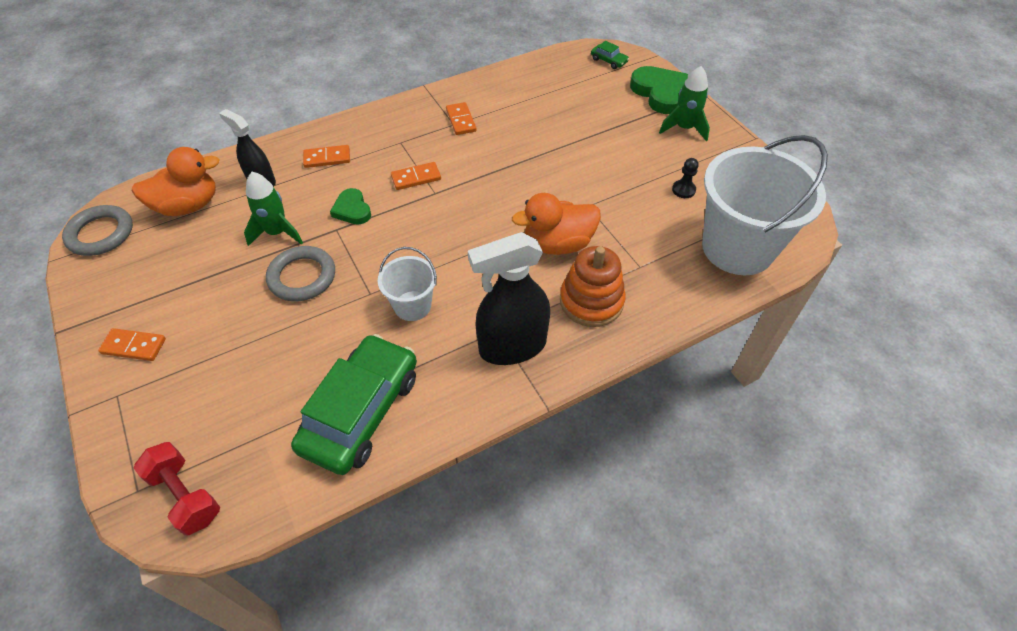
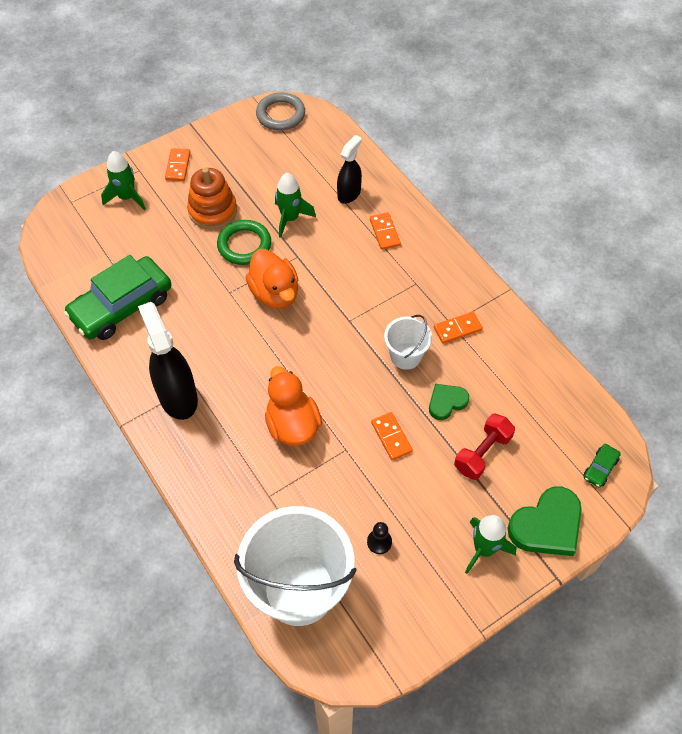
camera: 85 degrees right, 5 degrees up
orange duck [132,147,220,216] -> orange duck moved to [246,249,299,309]
red dumbbell [133,442,220,536] -> red dumbbell moved to [454,414,515,480]
grey ring [266,246,335,301] -> green ring [217,220,271,265]
green car [291,334,417,475] -> green car turned 120 degrees clockwise [64,255,171,340]
green heart [330,188,371,225] -> green heart moved to [429,384,469,420]
white bucket [378,247,437,321] -> white bucket moved to [384,315,432,370]
orange domino [391,162,441,190] -> orange domino moved to [371,412,413,460]
orange stacking toy [560,246,626,327] -> orange stacking toy moved to [187,168,237,229]
none -> green rocket [101,151,146,210]

